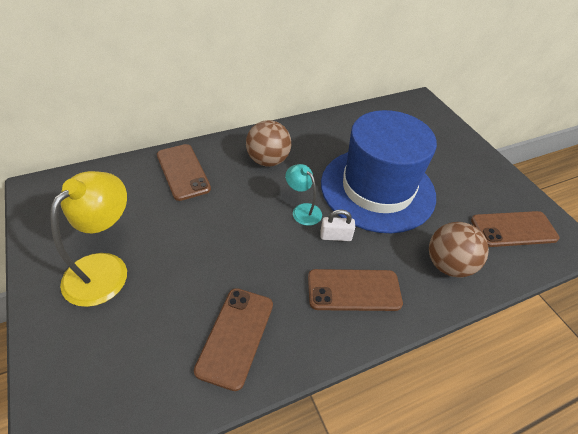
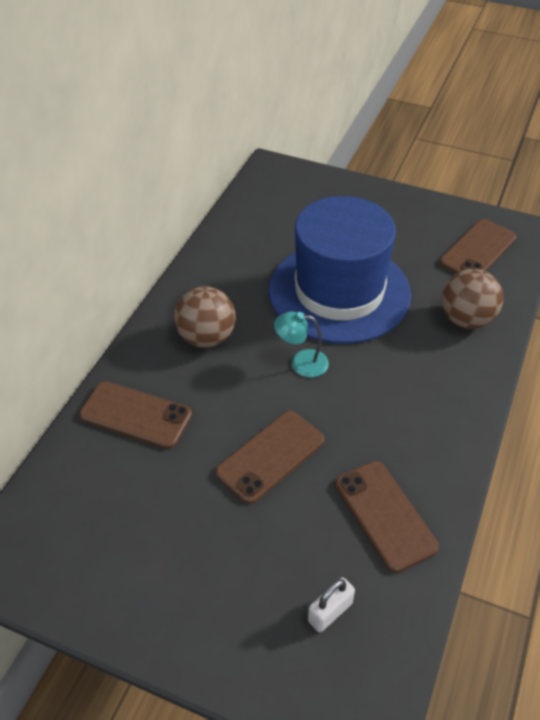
camera: 40 degrees left, 0 degrees up
yellow lamp [50,171,127,307] -> none
brown phone [308,269,403,311] -> brown phone moved to [215,411,324,504]
white padlock [320,209,355,241] -> white padlock moved to [308,577,355,632]

